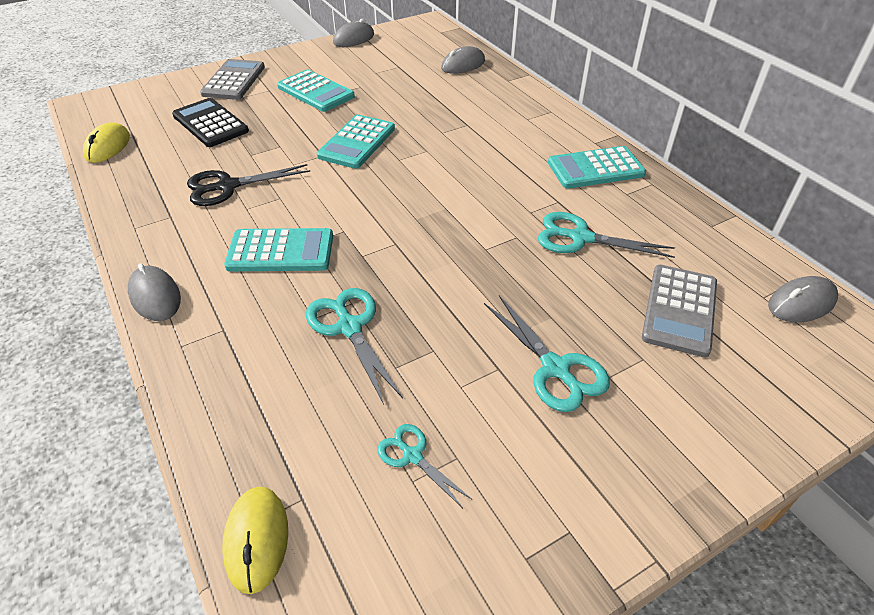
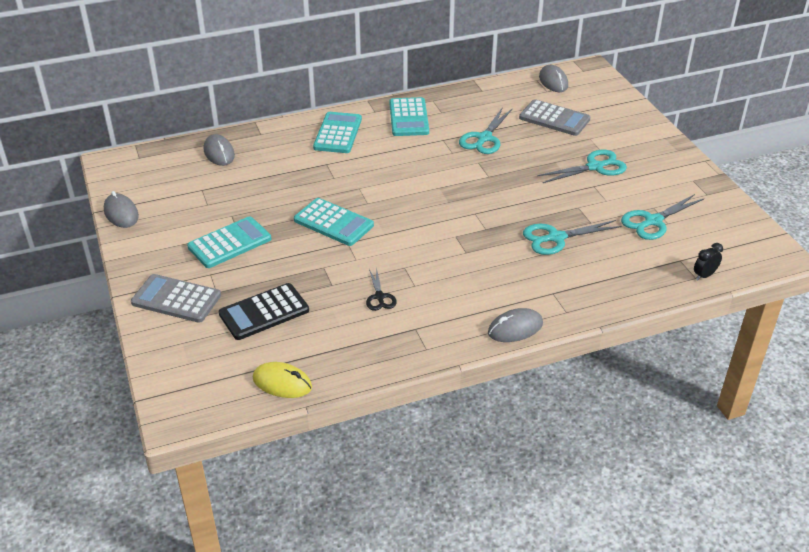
camera: 80 degrees left, 5 degrees down
black scissors [187,164,310,206] -> black scissors [366,267,397,311], size x0.60
yellow mouse [222,486,288,594] -> black clock [694,243,723,280]
turquoise calculator [224,228,333,271] -> turquoise calculator moved to [313,112,362,153]
turquoise scissors [377,424,473,508] -> turquoise scissors [621,194,704,240], size x1.66

